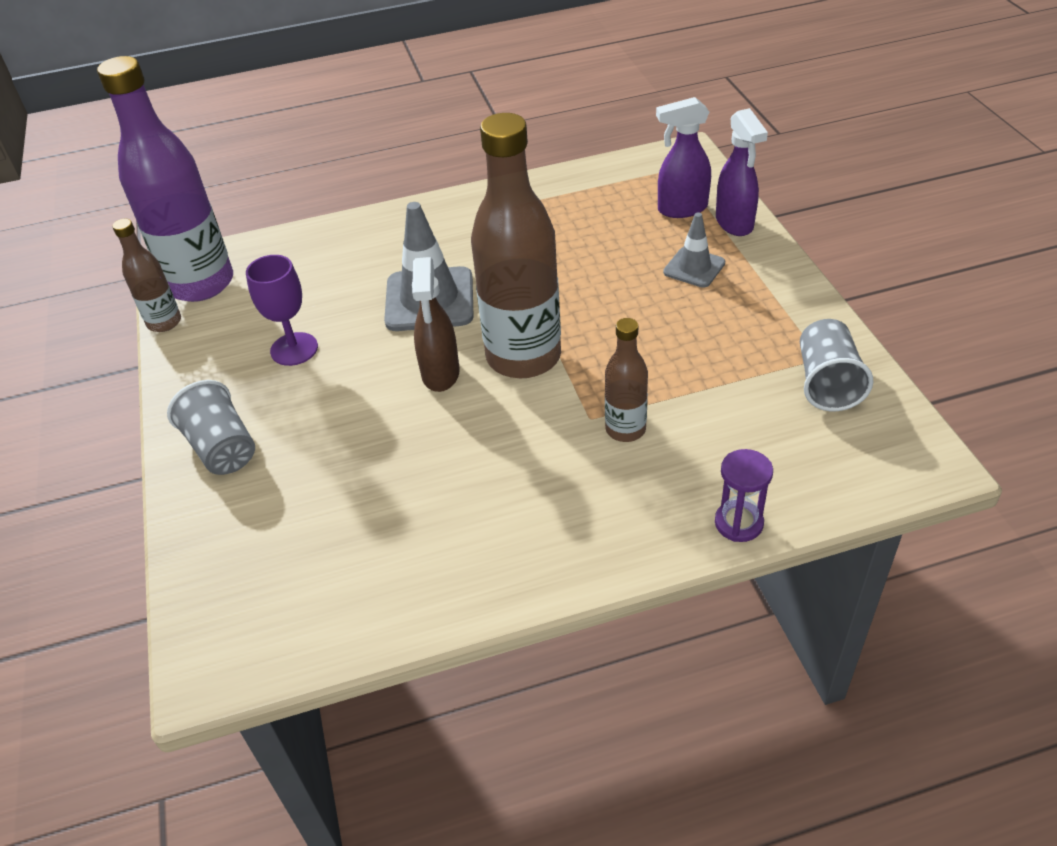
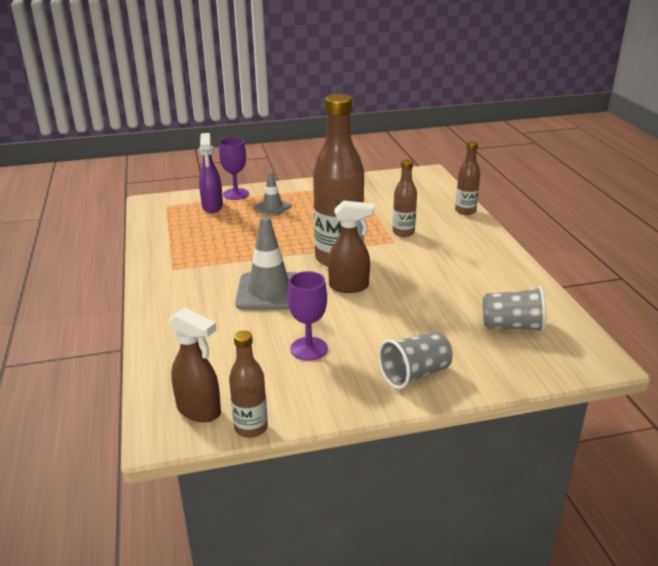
camera: 90 degrees left, 15 degrees down
purple bottle [97,56,233,302] -> brown spray bottle [169,307,221,422]
purple hourglass [715,449,773,542] -> brown bottle [455,141,480,215]
purple spray bottle [716,108,768,236] -> purple goblet [219,137,249,200]
grey cup [800,319,873,411] -> grey cup moved to [483,286,546,332]

